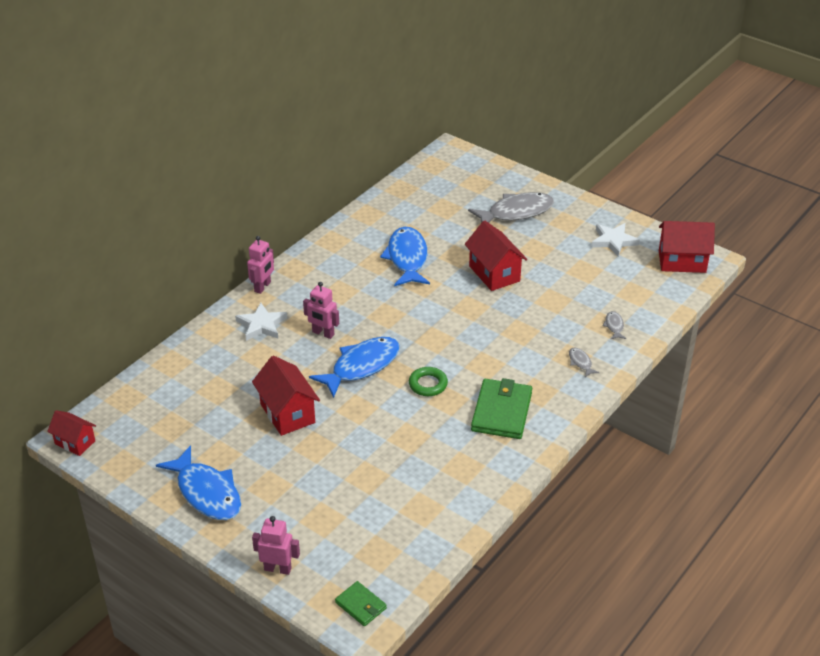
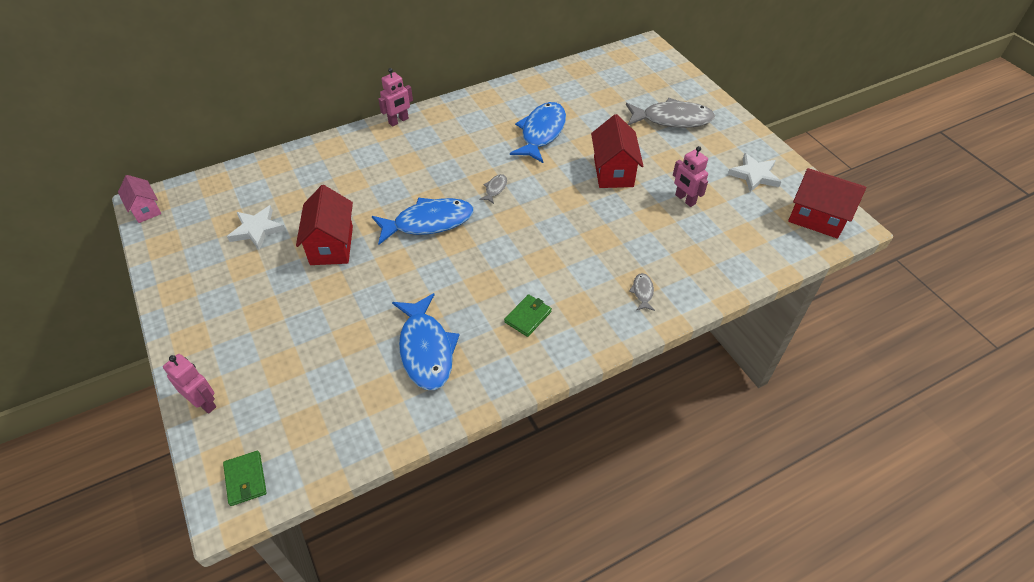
camera: 25 degrees right, 10 degrees up
red house [47,410,96,456] -> pink house [118,175,162,223]
blue fish [156,445,241,520] -> blue fish moved to [392,293,460,390]
white star [235,303,287,341] -> white star moved to [227,205,286,250]
pink robot [303,282,339,339] -> pink robot moved to [673,146,708,207]
green ring [409,367,448,396] -> none
green wallet [471,378,532,439] -> green wallet [504,294,552,337], size x0.54
grey fish [602,311,626,340] -> grey fish moved to [479,174,507,204]

